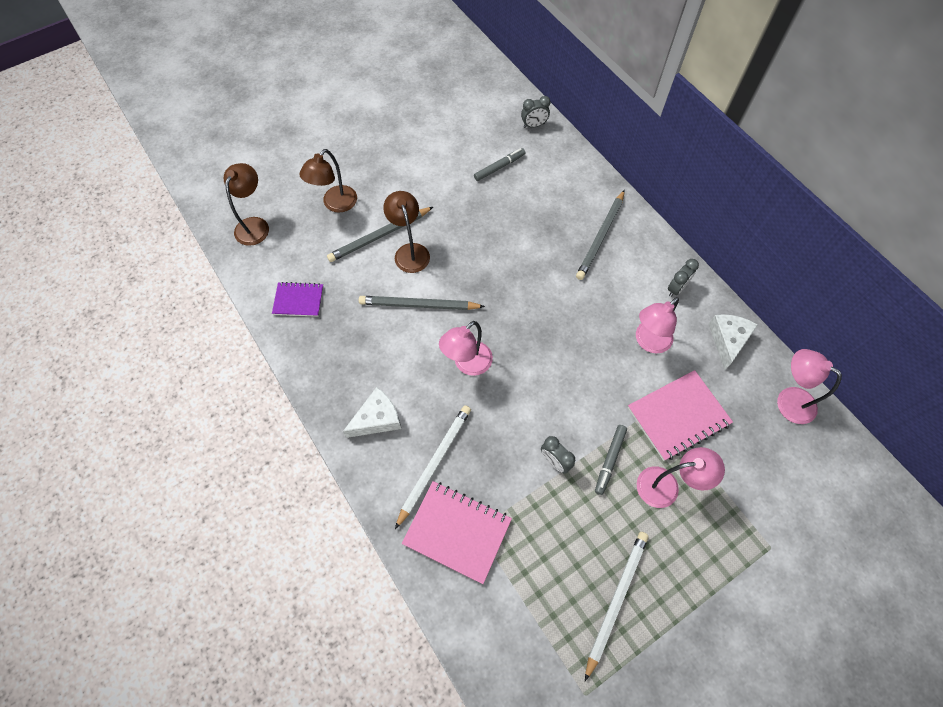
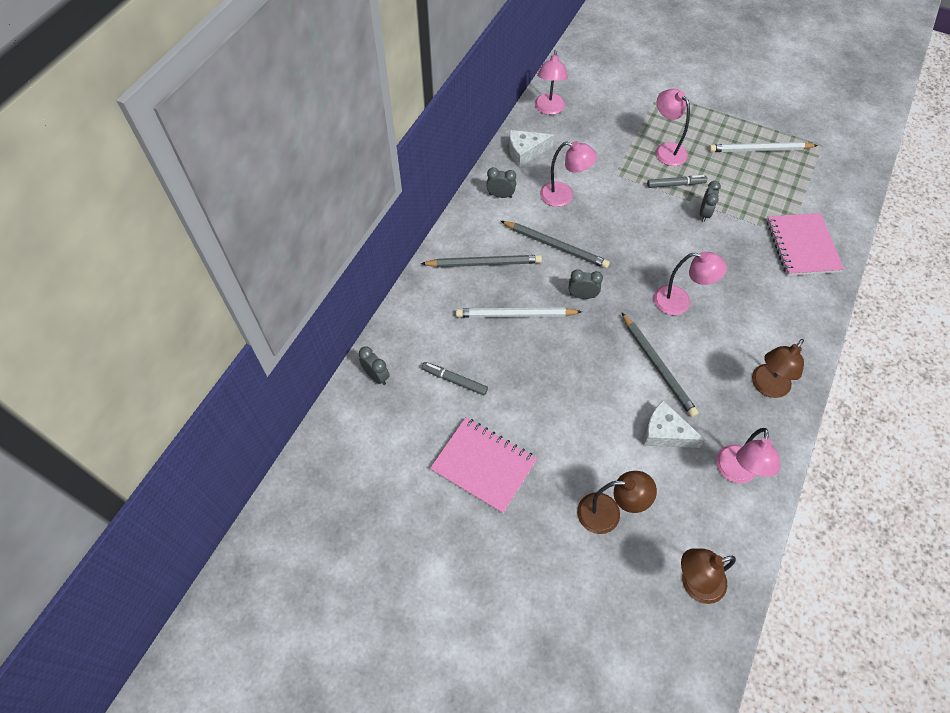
camera: 120 degrees left, 5 degrees down
purple notebook [272,282,324,317] -> pink lamp [716,428,780,483]
grey pencil [327,207,433,262] -> grey pencil moved to [501,221,610,269]
white cheese [343,387,401,438] -> white cheese moved to [643,400,705,448]
brown lamp [383,191,430,273] -> brown lamp moved to [752,339,804,398]
white pencil [395,405,471,529] -> white pencil moved to [456,307,582,318]
pink notebook [628,370,733,461] -> pink notebook moved to [430,417,537,514]
none -> grey clock [569,269,603,299]

